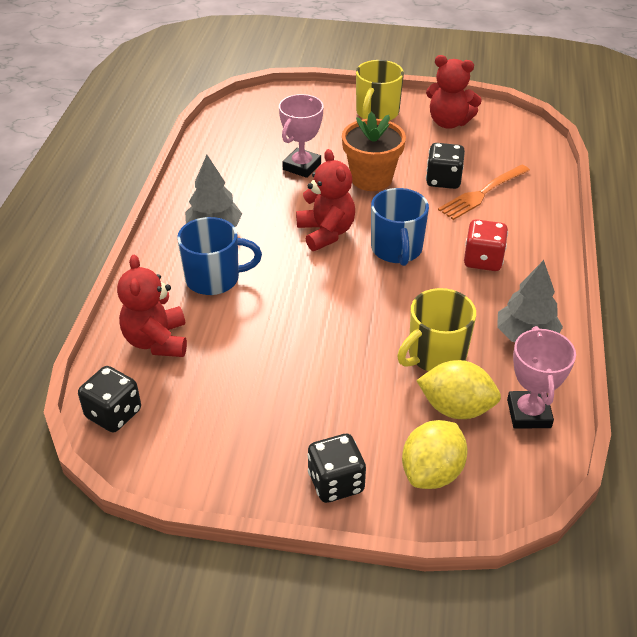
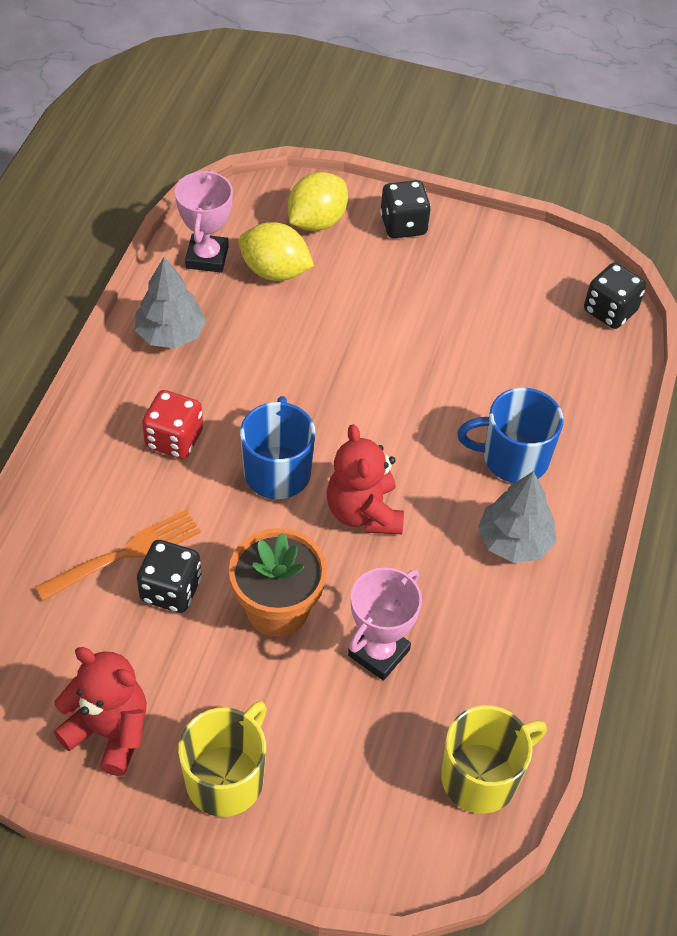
camera: 175 degrees left, 10 degrees up
red teddy bear [117,255,187,357] -> none
yellow mug [397,288,476,371] -> yellow mug moved to [441,705,547,814]

